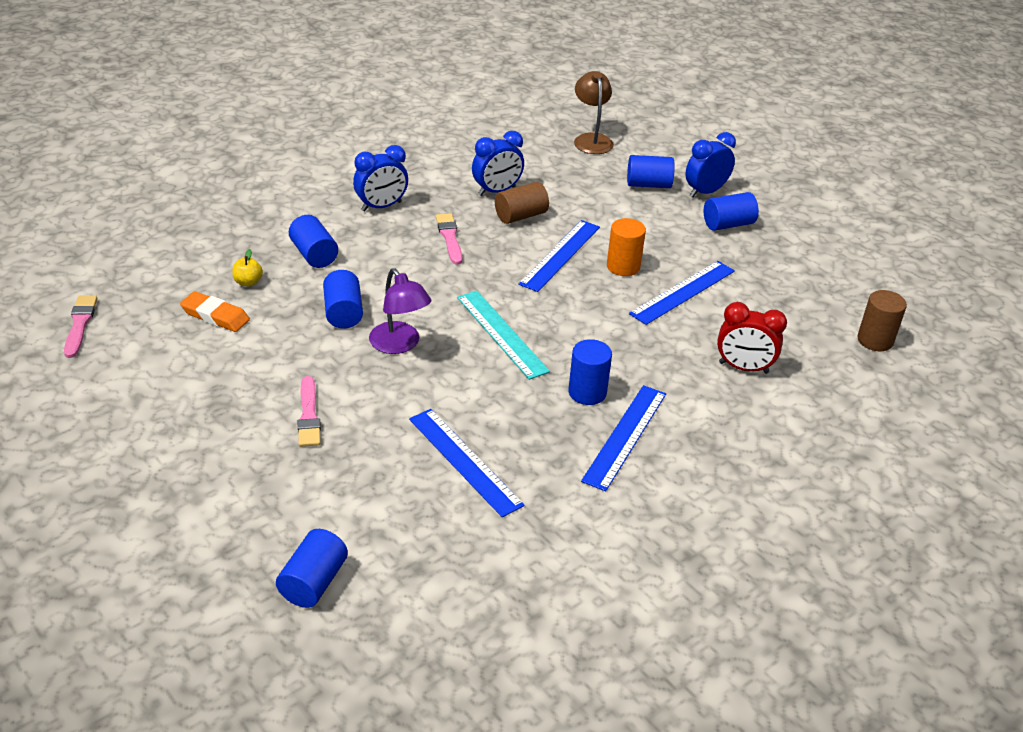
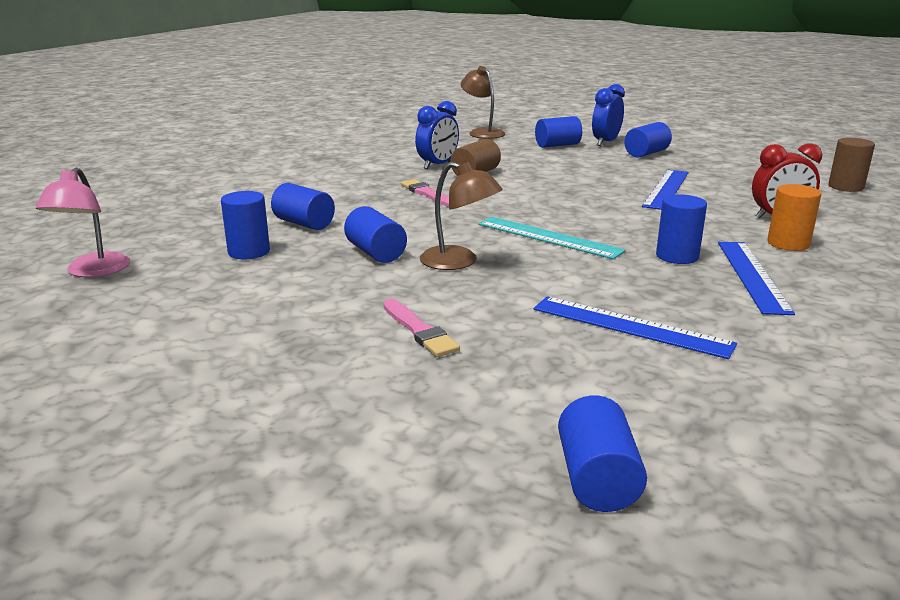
camera: 20 degrees left, 15 degrees down
pink brush [64,295,97,358] -> none
orange eraser [180,291,250,332] -> none
yellow apple [232,249,263,286] -> blue cylinder [221,191,270,259]
blue clock [353,145,408,212] -> none
purple lamp [369,268,432,354] -> brown lamp [420,162,503,270]
blue ruler [518,220,600,292] -> none
orange cylinder [607,218,646,276] -> orange cylinder moved to [767,184,821,251]
none -> pink lamp [36,167,130,277]

